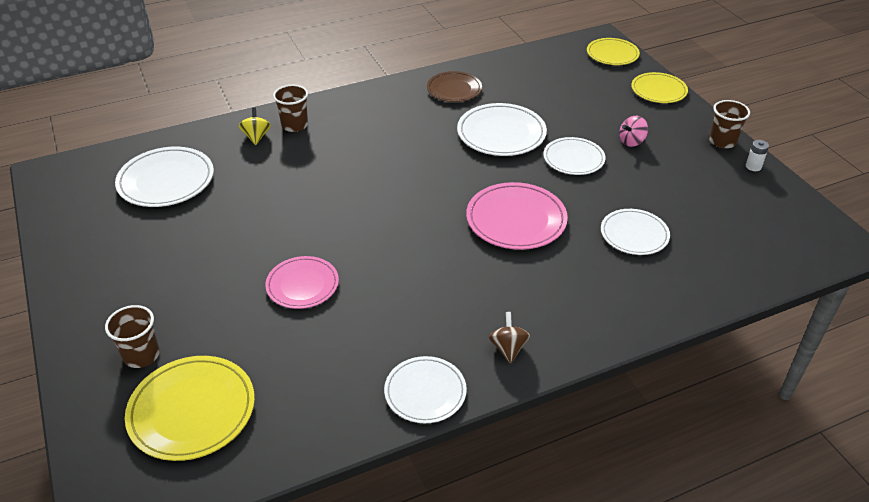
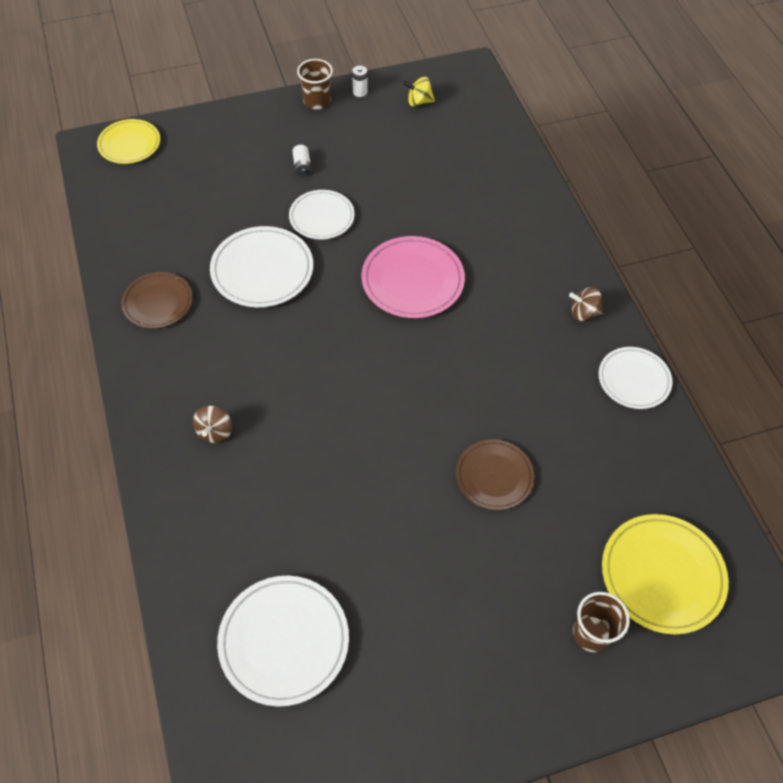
camera: 85 degrees left, 15 degrees up
yellow spinning top [239,107,271,145] -> yellow spinning top moved to [403,77,435,106]
pink plate [265,256,339,309] -> brown plate [456,439,534,510]
brown cup [273,85,308,132] -> none
white plate [601,209,670,255] -> none
pink spinning top [619,116,648,147] -> white battery [292,145,311,176]
yellow plate [631,72,688,103] -> none
none -> brown spinning top [193,406,232,443]

